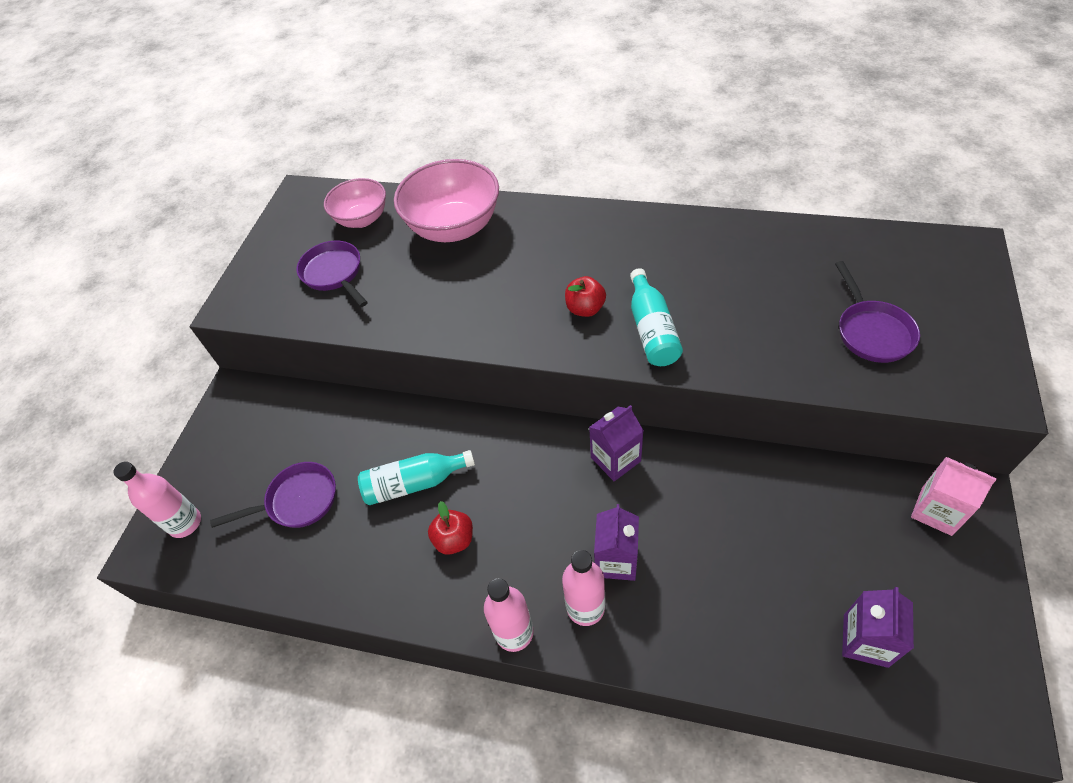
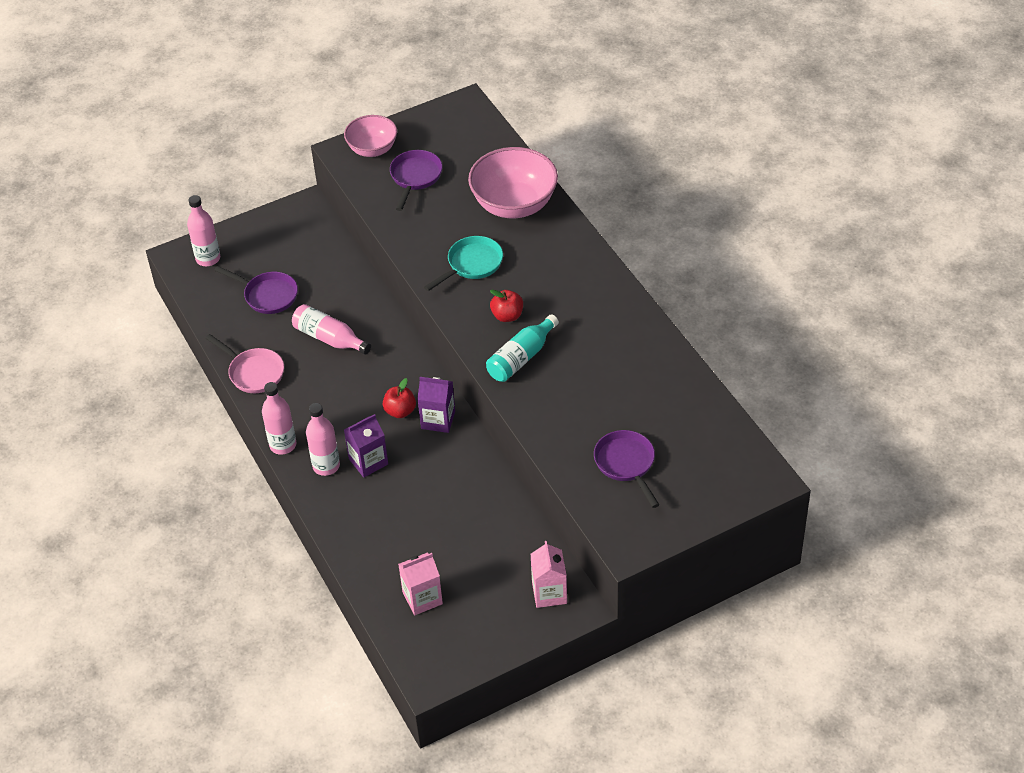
camera: 45 degrees right, 5 degrees down
pink bowl [324,178,386,228] -> pink bowl moved to [344,115,397,157]
turquoise bottle [358,450,475,505] -> pink bottle [292,304,371,355]
red apple [428,501,473,555] -> red apple moved to [382,378,416,418]
purple pan [835,261,920,363] -> purple pan turned 120 degrees clockwise [594,430,660,508]
purple carton [842,587,914,668] -> pink carton [398,553,443,615]
none -> pink pan [205,334,284,393]
none -> turquoise pan [424,236,503,291]

